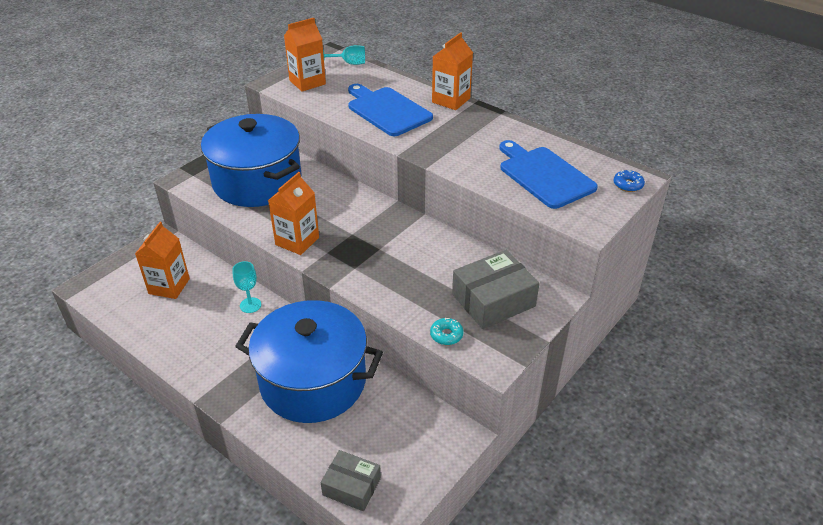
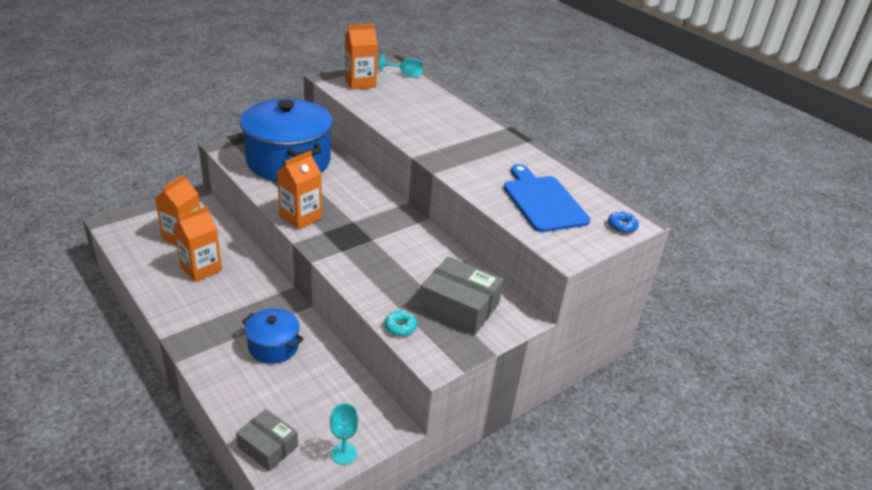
camera: 10 degrees right, 5 degrees down
turquoise goblet [232,261,261,313] -> turquoise goblet moved to [330,403,358,465]
blue pot [235,300,383,423] -> blue pot [242,308,304,364], size x0.49
blue cutting board [348,84,433,136] -> none
orange carton [432,32,473,110] -> orange carton moved to [174,206,222,282]
grey box [452,250,540,329] -> grey box turned 45 degrees clockwise [419,257,503,335]

